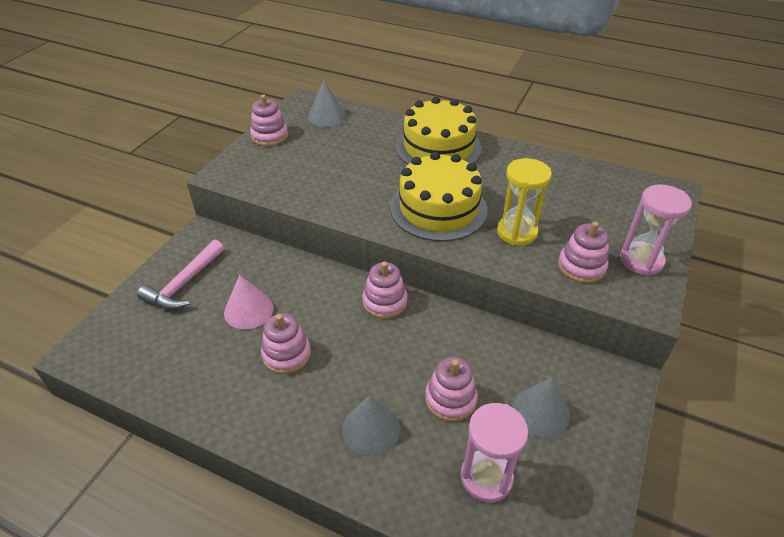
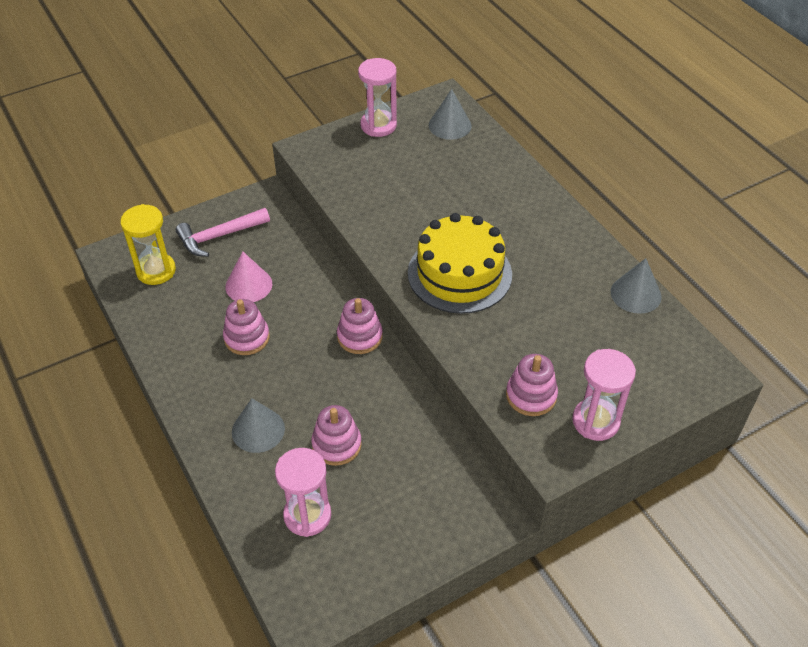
camera: 35 degrees right, 5 degrees up
pink stacking toy [250,94,288,146] -> pink hourglass [358,58,397,137]
yellow cake [396,97,482,165] -> none
yellow hourglass [497,158,552,246] -> yellow hourglass moved to [120,204,176,285]
grey cone [512,378,570,437] -> grey cone moved to [611,258,662,314]

